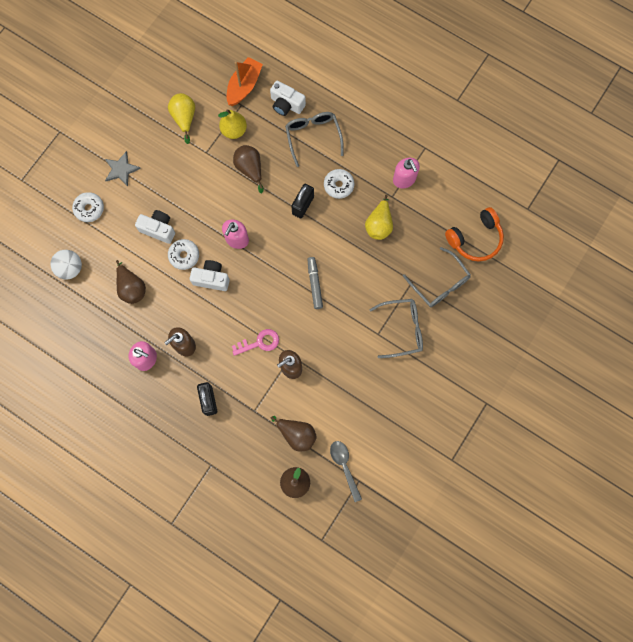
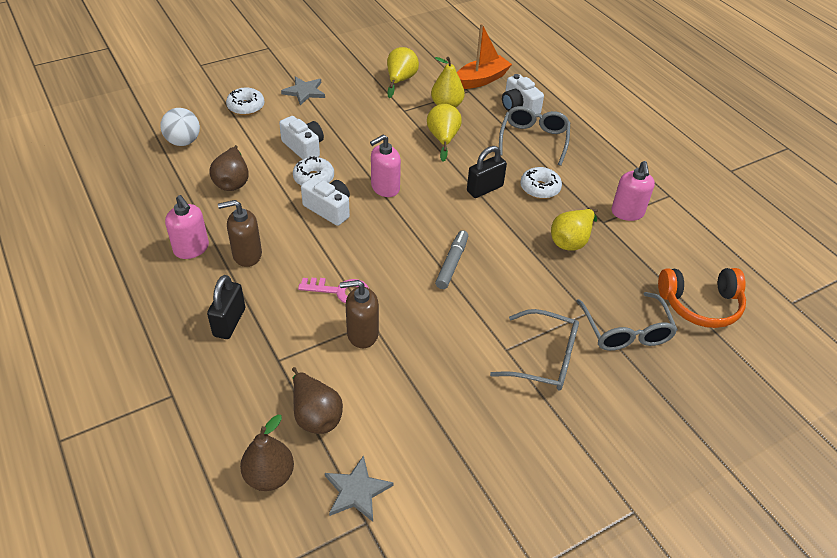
camera: 25 degrees right, 30 degrees down
brown pear [233,145,264,193] -> yellow pear [427,104,462,162]
grey spoon [330,441,362,502] -> grey star [325,455,393,522]

